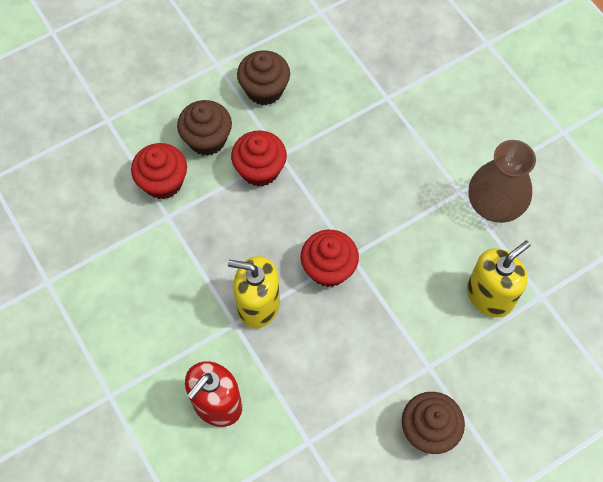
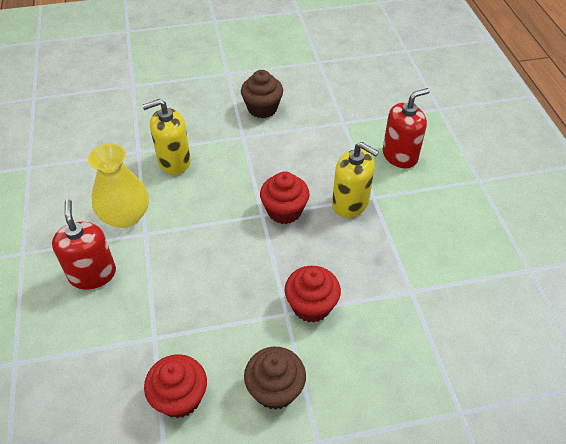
camera: 160 degrees left, 15 degrees down
red cupcake [131,143,187,199] -> red cupcake moved to [144,354,207,418]
brown cupcake [177,100,232,156] -> none
brown vase [469,140,536,223] -> yellow vase [88,144,149,228]
none -> red soap dispenser [52,199,116,289]

